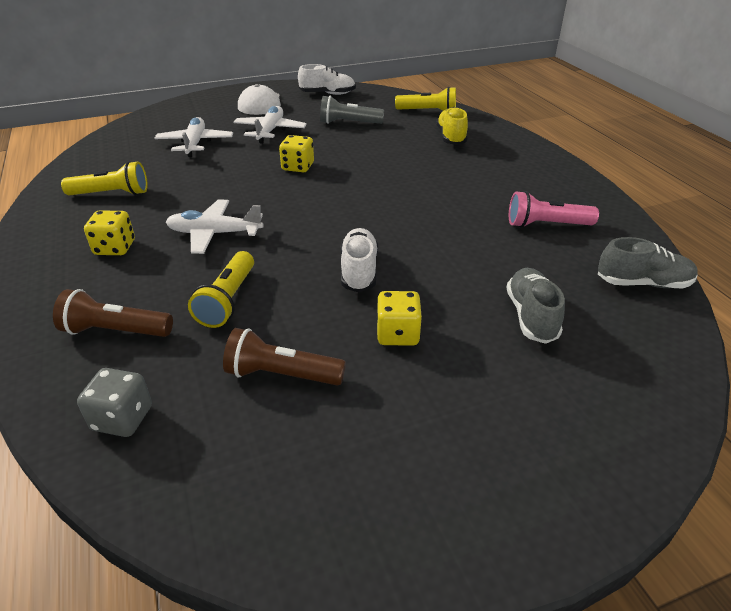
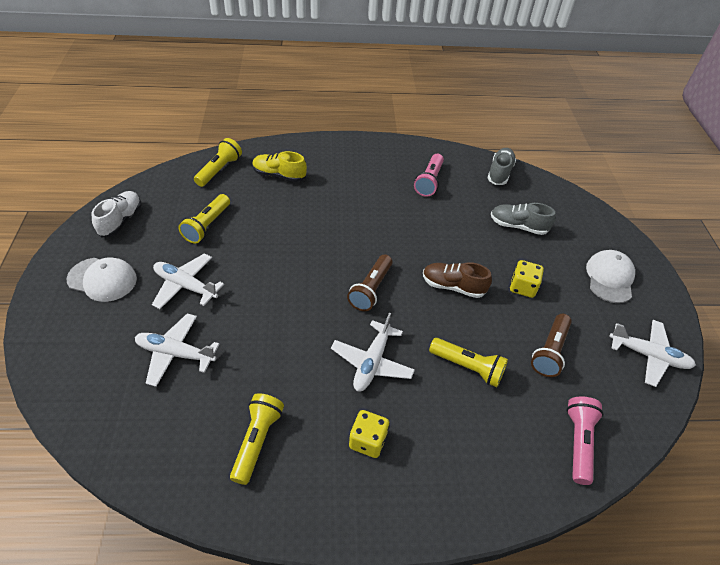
camera: 75 degrees left, 10 degrees up
brown flashlight [53,289,173,337] -> brown flashlight moved to [347,254,392,311]
grey dice [77,368,152,437] -> pink flashlight [566,396,603,485]
yellow dice [279,135,314,172] -> none
grey flashlight [320,96,384,124] -> yellow flashlight [179,194,230,244]
white shoe [340,228,378,293] -> brown shoe [423,262,492,298]
none -> white cap [586,250,635,303]
none -> white plane [609,320,696,387]

